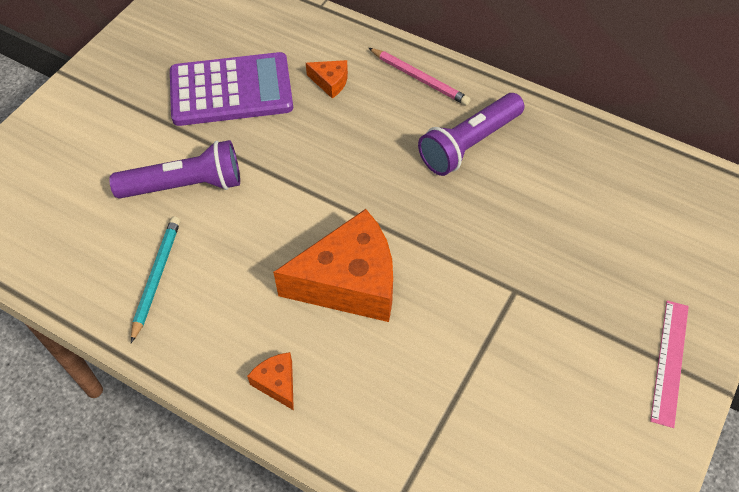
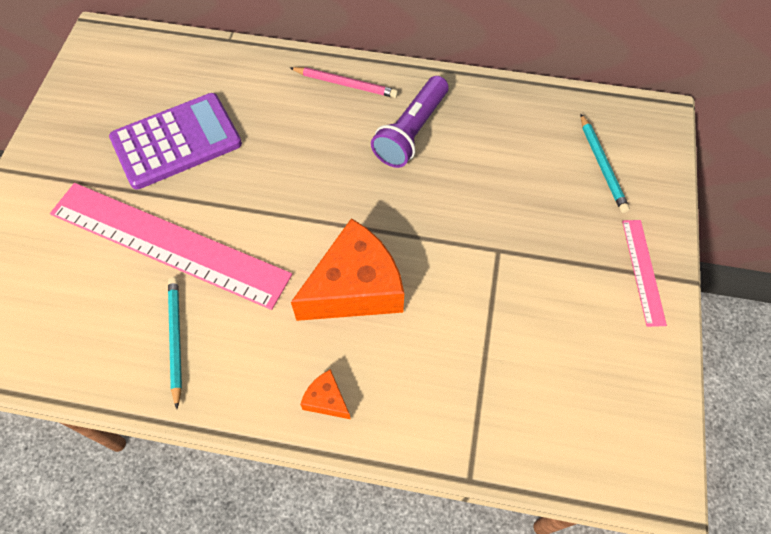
camera: 20 degrees left, 5 degrees up
purple flashlight [109,140,240,199] -> pink ruler [50,183,292,310]
orange cheese [306,60,348,99] -> none
none -> turquoise pencil [581,114,630,213]

